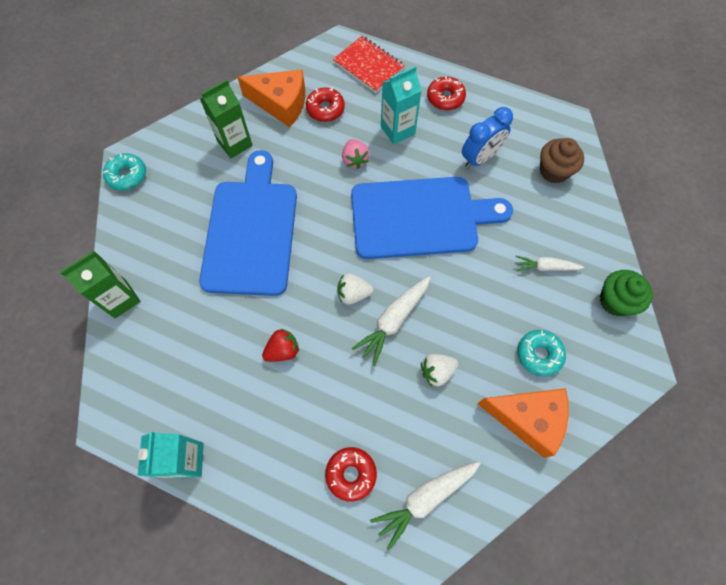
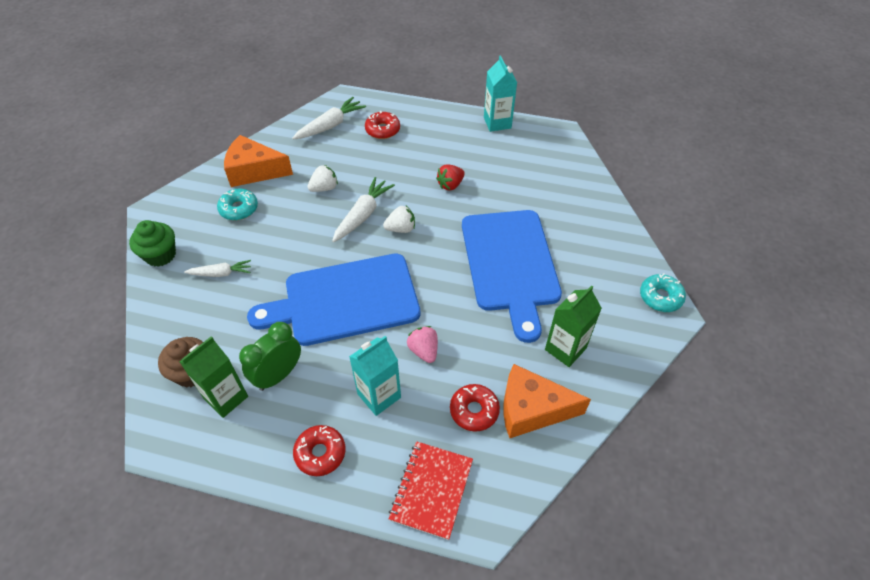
camera: 170 degrees right, 15 degrees down
green carton [60,251,141,318] -> green carton moved to [179,336,248,418]
red notebook [333,36,405,93] -> red notebook turned 75 degrees clockwise [389,441,473,540]
blue clock [462,107,513,168] -> green clock [239,322,301,391]

